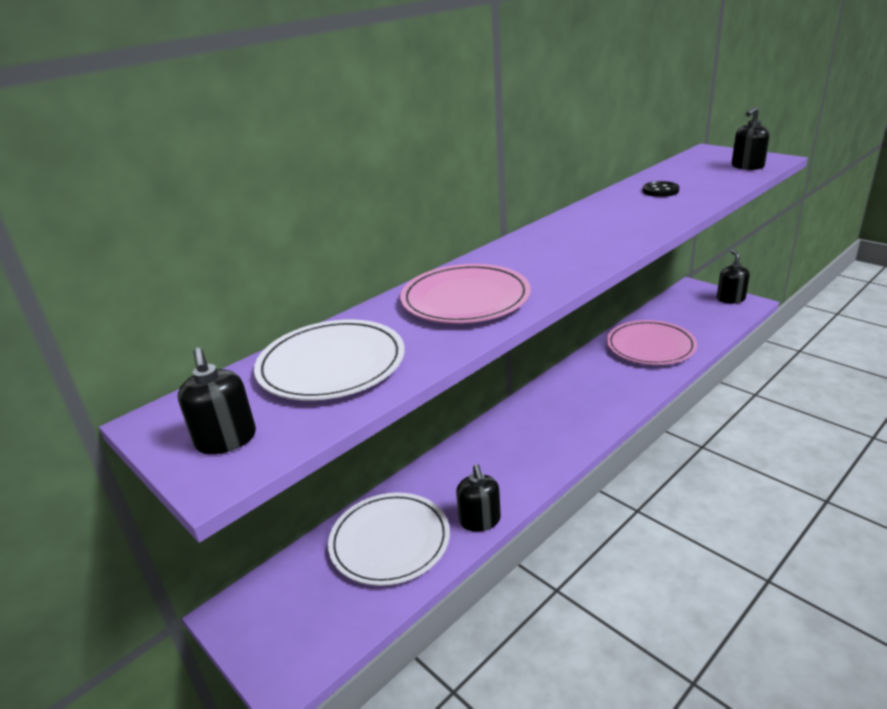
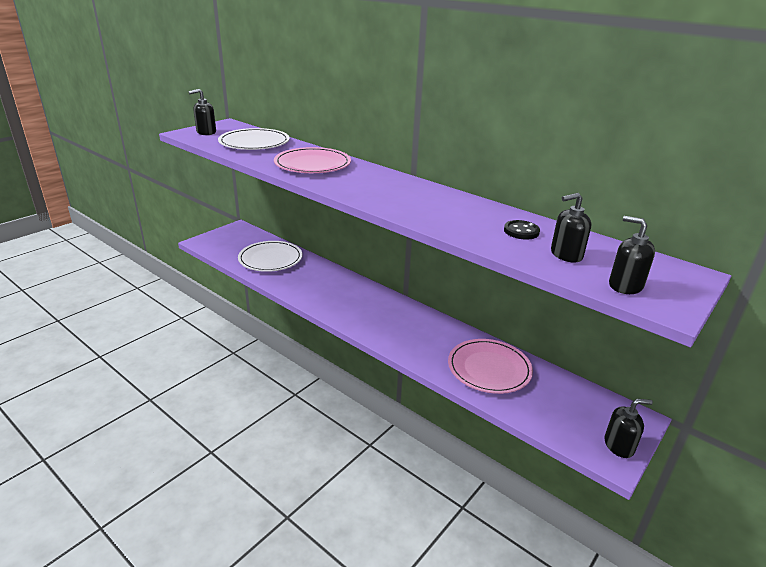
camera: 80 degrees right, 0 degrees up
black soap dispenser [456,464,501,532] -> black soap dispenser moved to [551,193,591,263]

